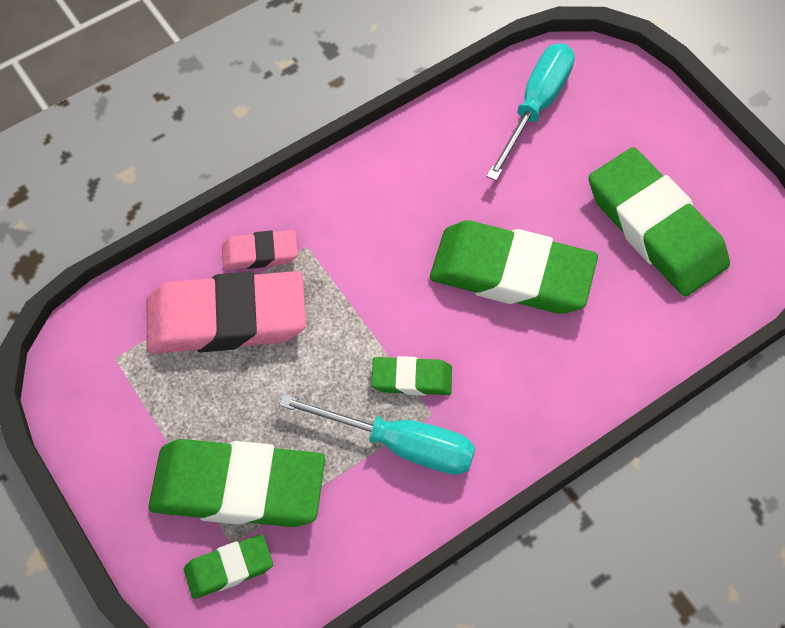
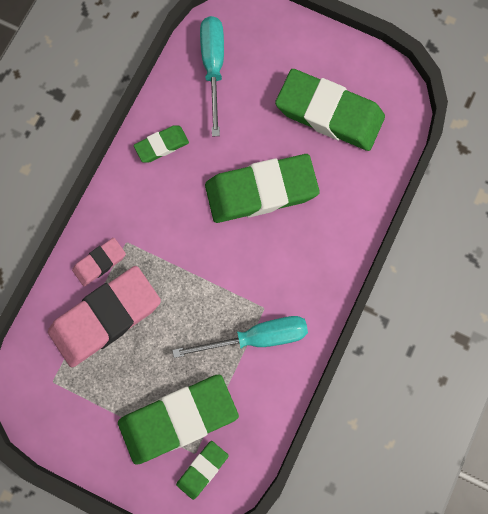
camera: 30 degrees left, 15 degrees up
green eraser [371,356,452,396] -> green eraser moved to [134,125,189,163]

